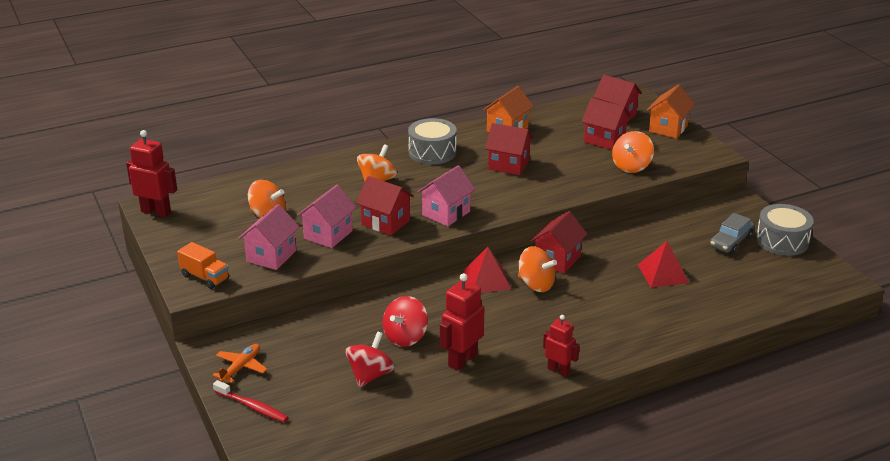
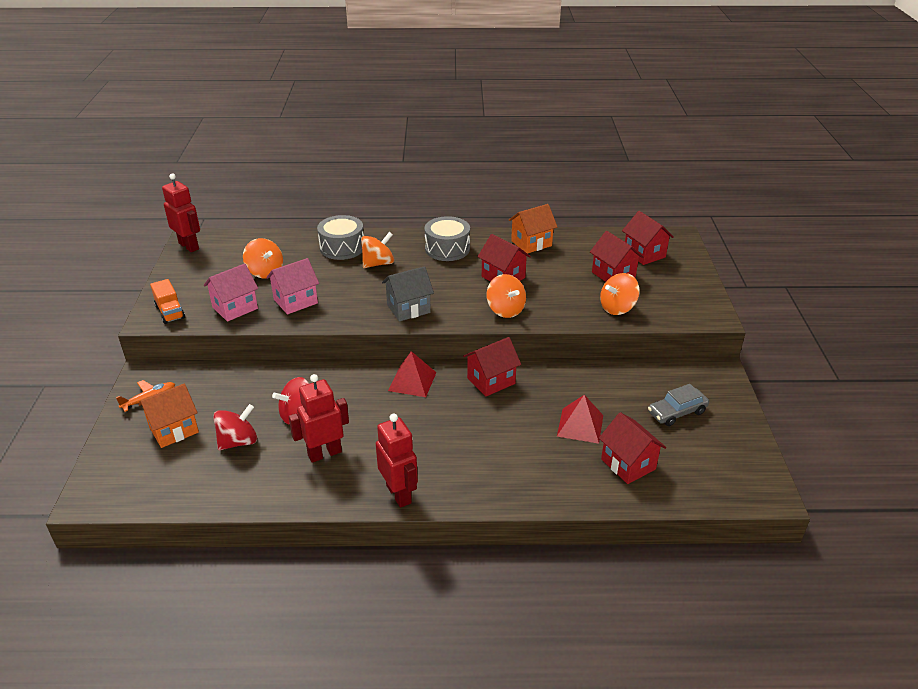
camera: 25 degrees right, 5 degrees up
red toothbrush [213,380,288,422] -> none
red house [356,176,414,235] -> red house moved to [599,412,666,484]
pink house [417,165,475,226] -> grey house [382,266,434,321]
orange spinning top [518,246,557,292] -> orange spinning top moved to [486,274,526,318]
red robot [543,315,580,377] -> red robot [376,414,418,508], size x1.53
orange house [647,84,695,138] -> orange house moved to [138,384,199,448]
grey drum [756,204,814,256] -> grey drum moved to [317,215,364,260]

